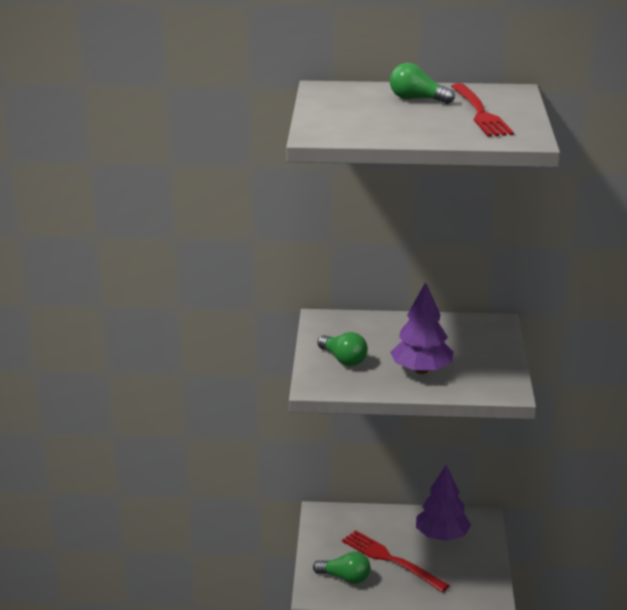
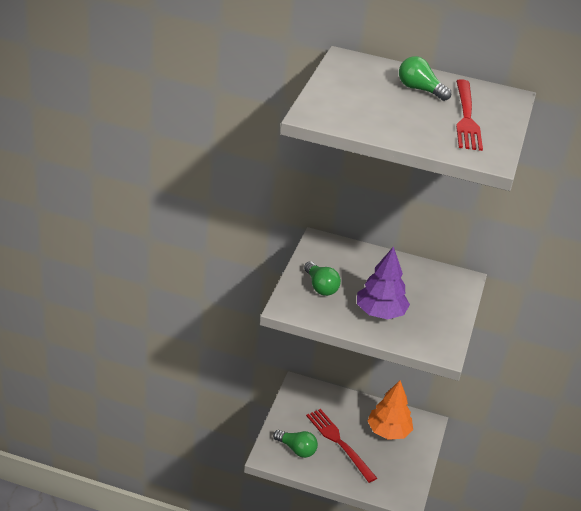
camera: 10 degrees right, 10 degrees up
purple tree [416,465,471,541] -> orange tree [367,380,413,440]

